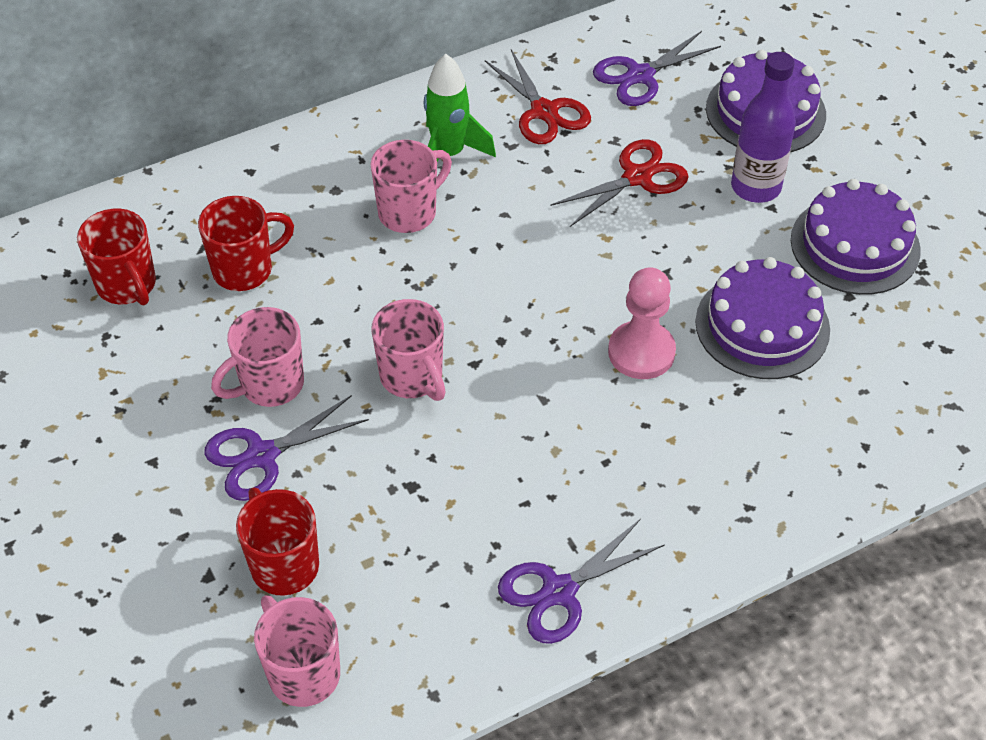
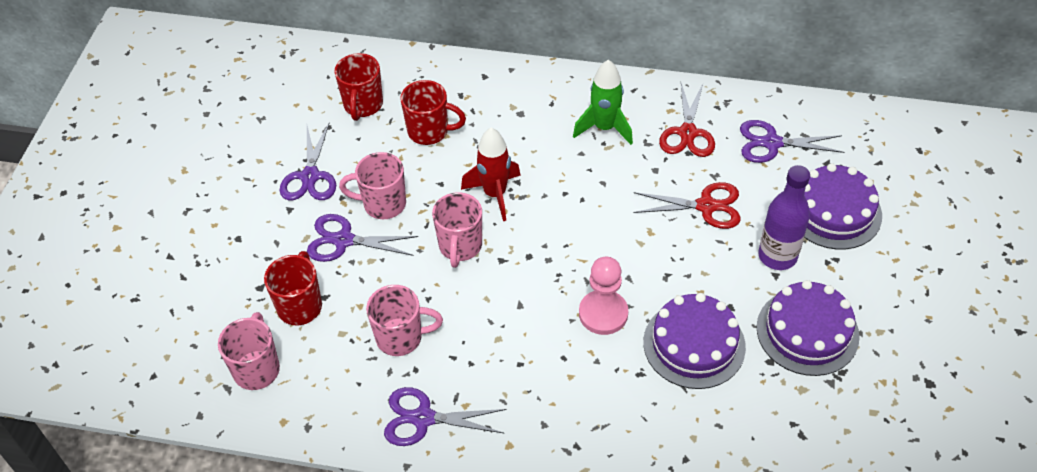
camera: 40 degrees right, 0 degrees up
pink mug [371,140,452,233] -> pink mug moved to [366,285,443,356]
none -> purple scissors [279,123,336,200]
none -> red rocket [461,127,521,221]

